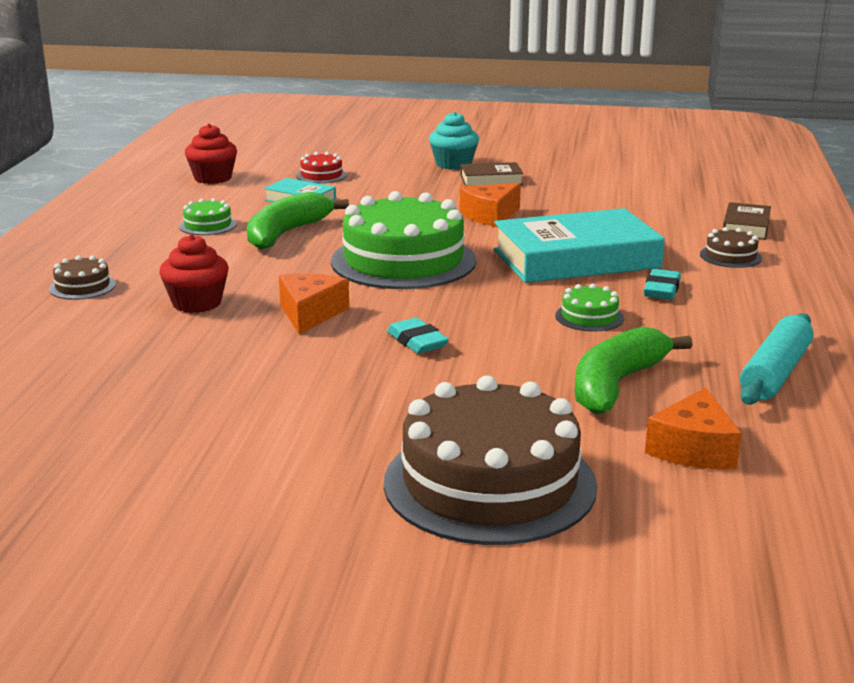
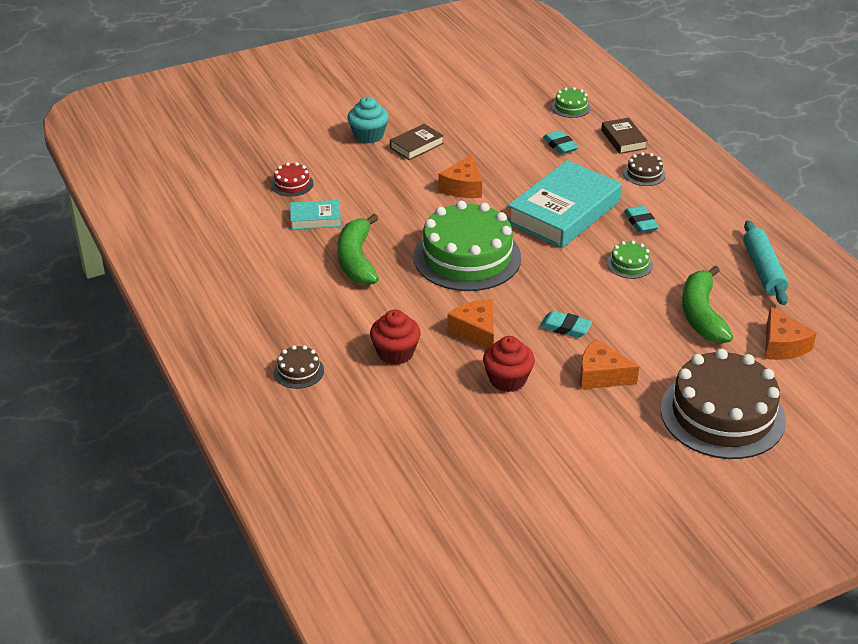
camera: 35 degrees left, 15 degrees up
green cake [179,198,237,235] -> green cake moved to [551,87,591,118]
red cupcake [185,124,237,184] -> red cupcake moved to [483,336,535,392]
none -> turquoise eraser [543,130,579,154]
none -> orange cheese [580,338,639,389]

